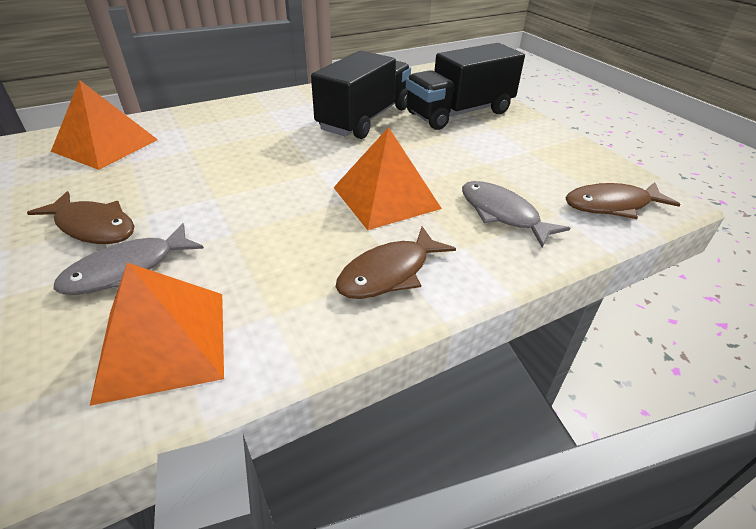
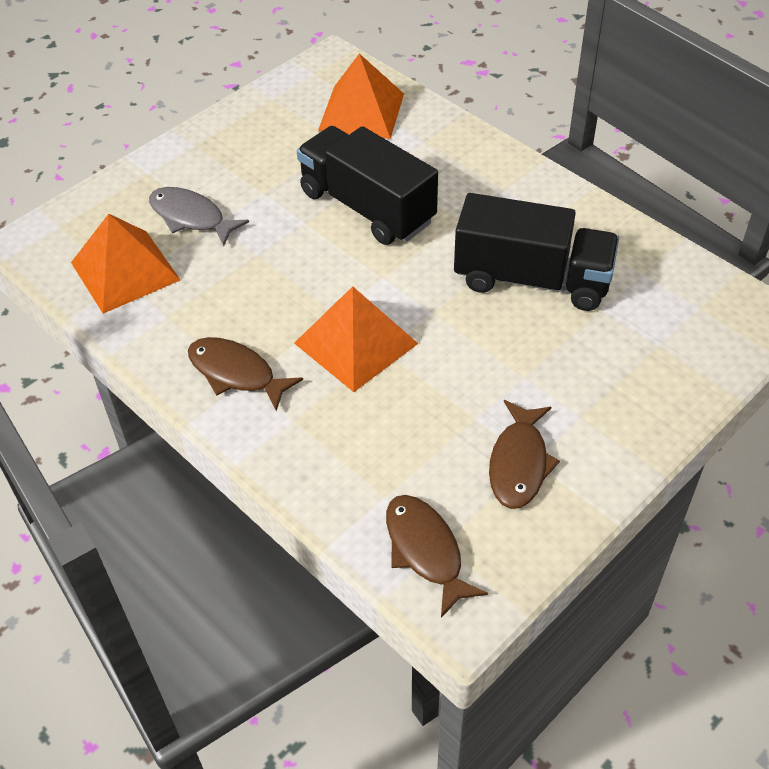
camera: 75 degrees right, 10 degrees up
brown fish [27,191,134,244] -> brown fish moved to [489,400,560,509]
black truck [406,43,525,130] -> black truck moved to [297,126,438,245]
grey fish [462,181,570,248] -> none

